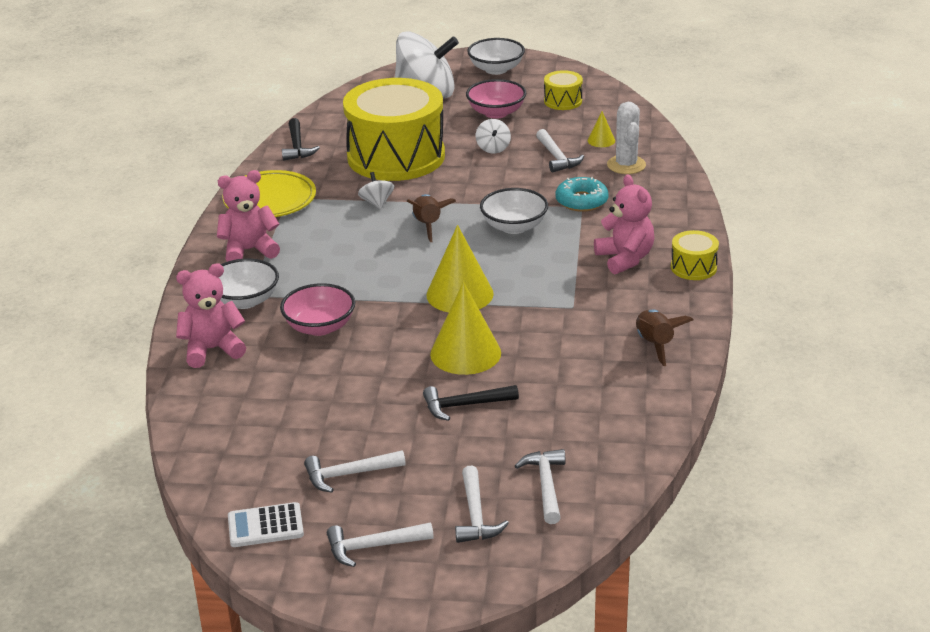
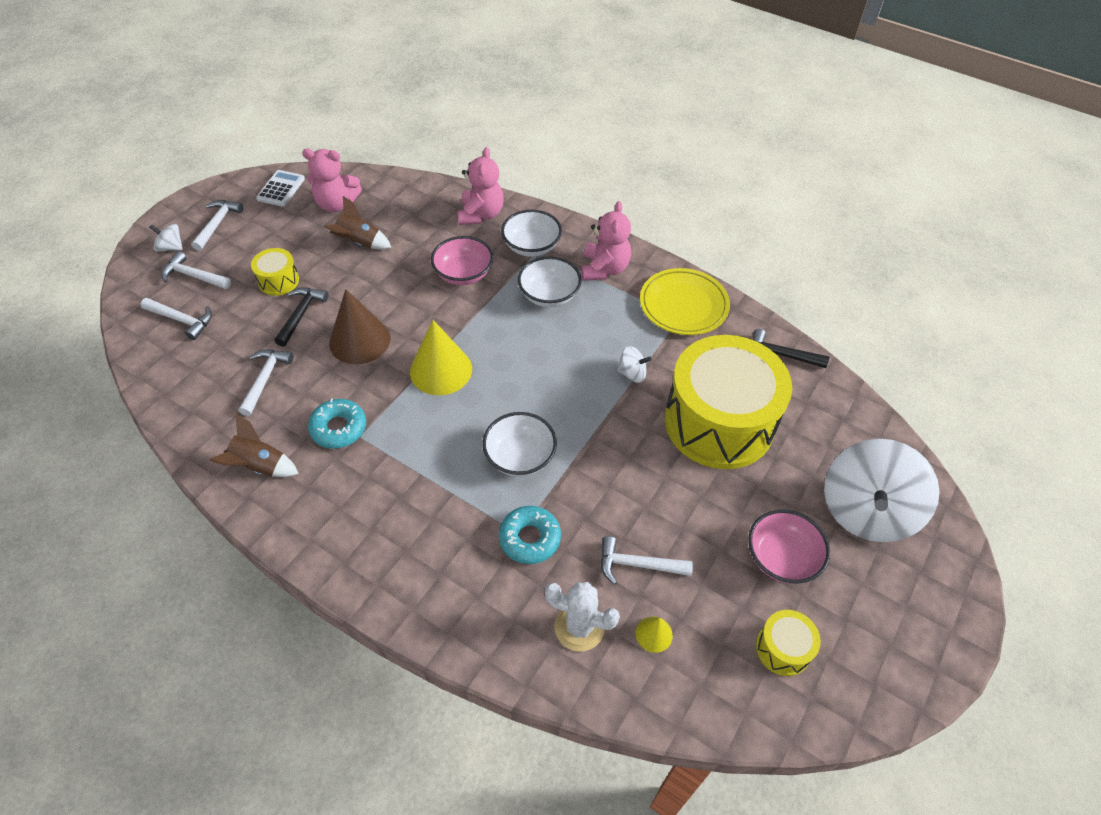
camera: 115 degrees right, 20 degrees up
white hammer [304,450,406,493] -> white hammer moved to [238,350,293,416]
brown rocket [407,194,456,242] -> brown rocket moved to [324,196,391,249]
yellow cone [430,282,501,375] -> brown cone [329,289,390,364]
white bowl [467,38,525,75] -> white bowl moved to [518,256,582,307]
white spinning top [476,119,511,154] -> white spinning top moved to [149,224,183,251]
pink teddy bear [594,174,654,274] -> pink teddy bear moved to [302,149,362,212]
yellow drum [671,230,719,280] -> yellow drum moved to [251,248,299,296]
none -> turquoise donut [308,398,366,449]

